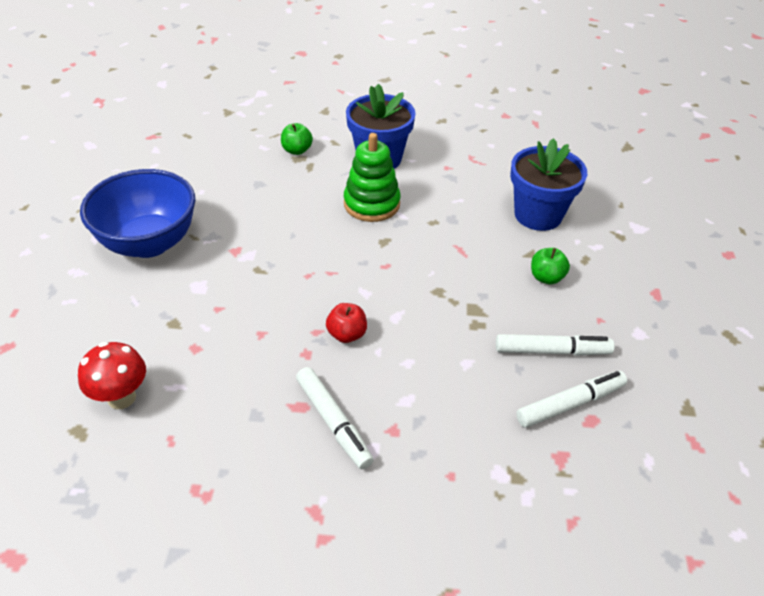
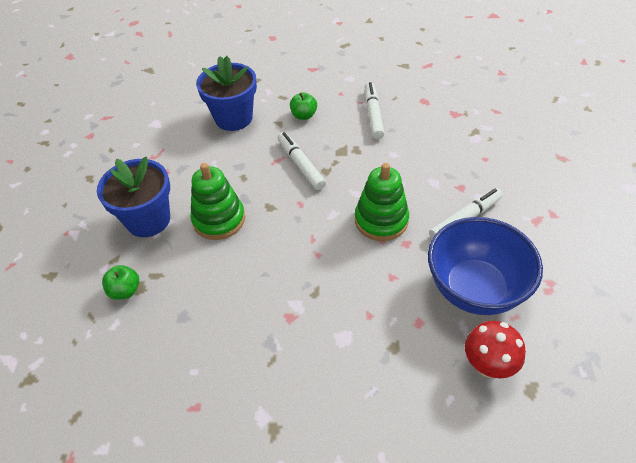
camera: 90 degrees left, 5 degrees up
blue bowl [80,169,195,258] -> blue bowl moved to [428,217,543,315]
red apple [326,303,367,343] -> green stacking toy [355,163,409,241]
white marker [516,371,627,428] -> white marker moved to [278,132,326,190]

